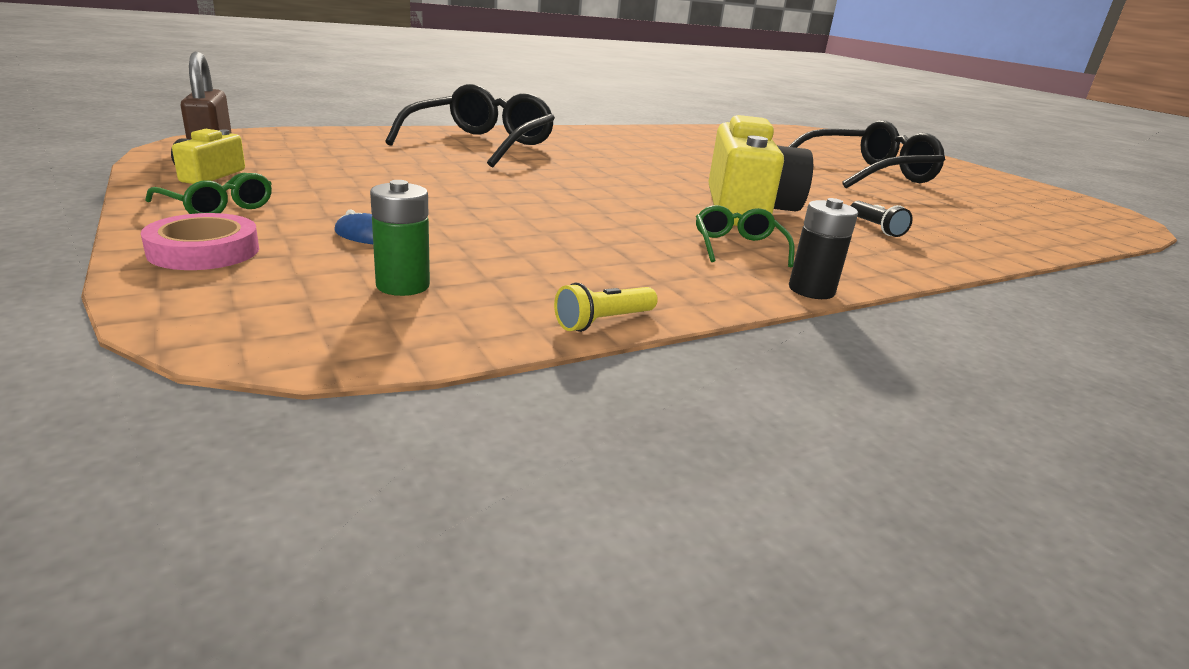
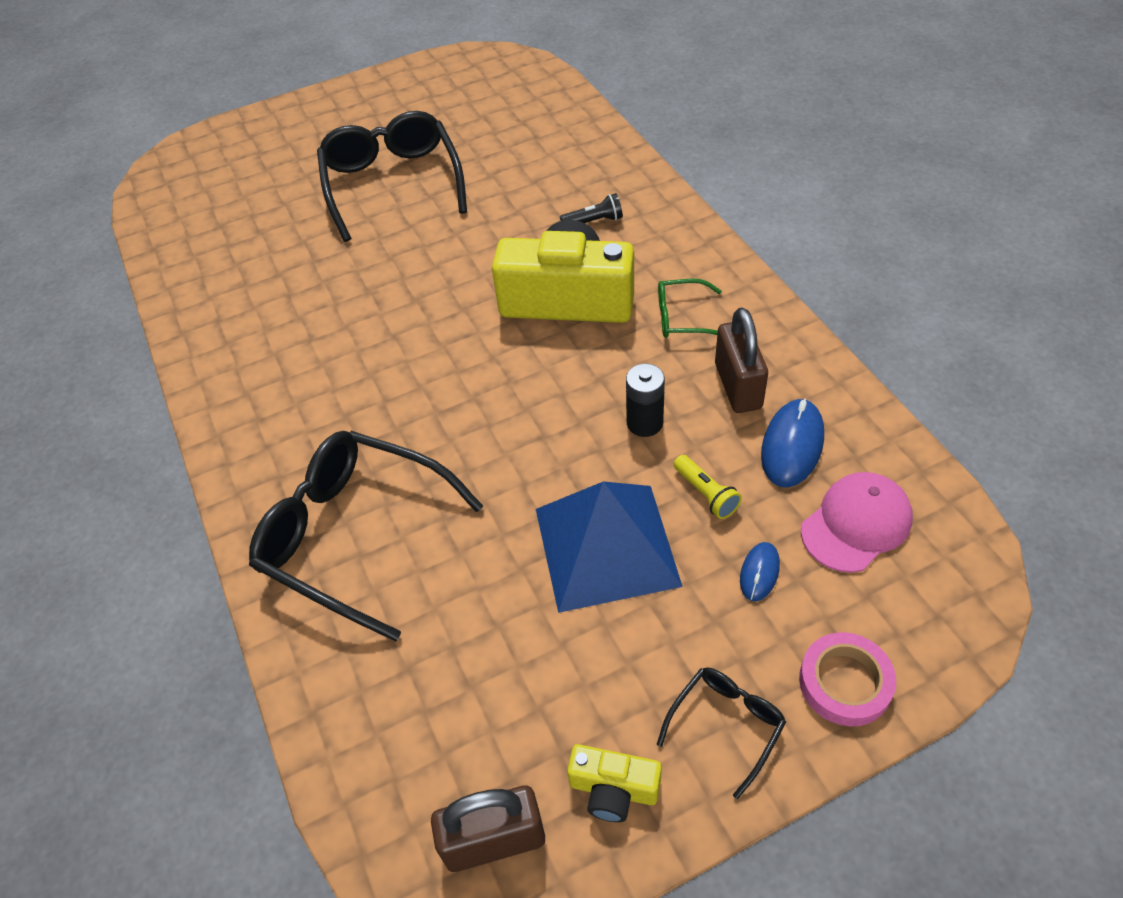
camera: 80 degrees left, 25 degrees up
green glasses [145,173,272,214] -> black glasses [657,668,786,799]
green battery [370,180,430,296] -> pink cap [801,472,913,573]
yellow flashlight [554,283,658,332] -> yellow flashlight moved to [673,455,742,519]
black battery [789,198,858,299] -> black battery moved to [626,364,665,437]
none -> blue pyramid [536,481,683,613]
none -> brown padlock [715,307,768,413]
none -> blue mouse [761,398,824,487]

